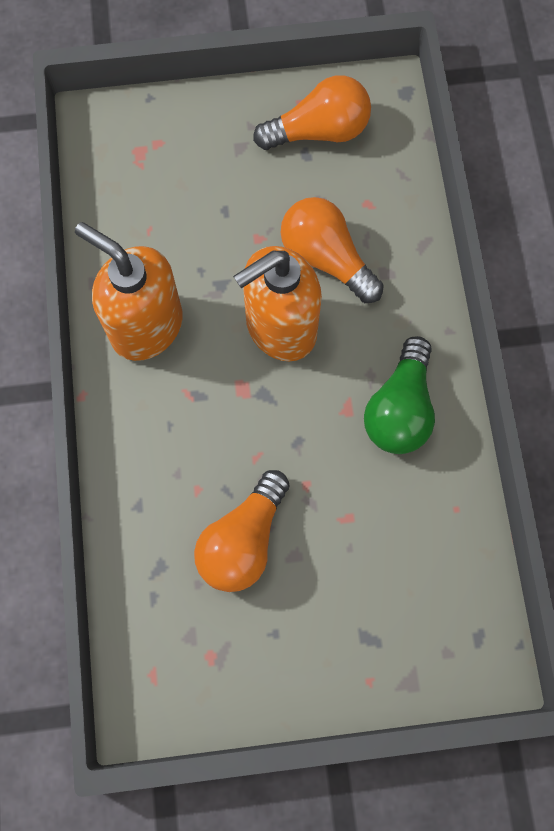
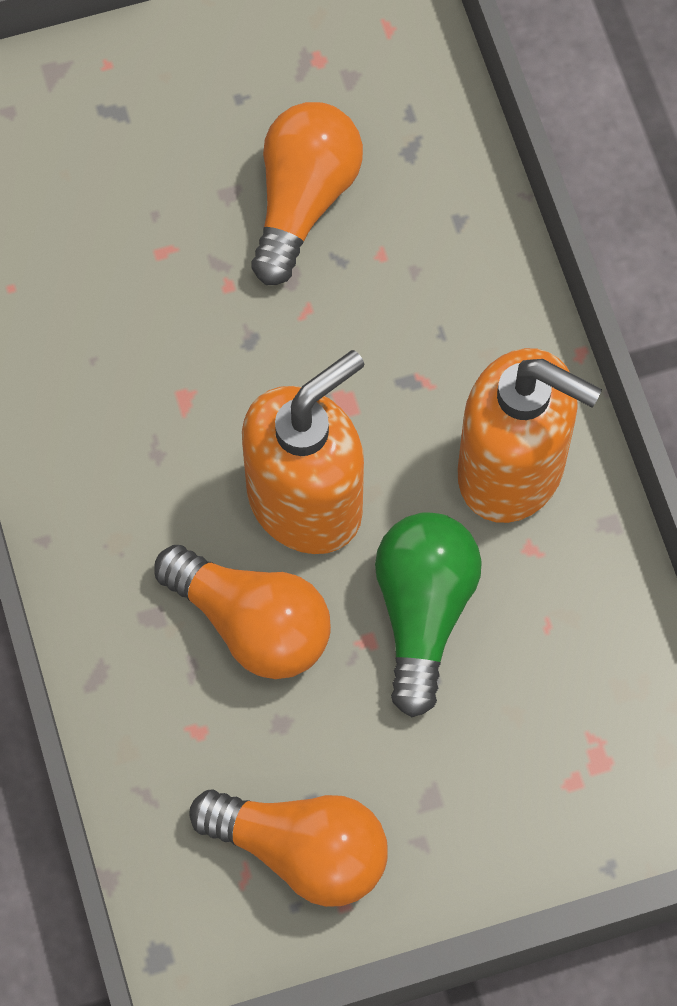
camera: 170 degrees right, 5 degrees down
orange light bulb [253,75,371,150] -> orange light bulb turned 135 degrees counterclockwise [189,789,388,907]
green light bulb [364,336,435,454] -> green light bulb moved to [375,512,482,717]

